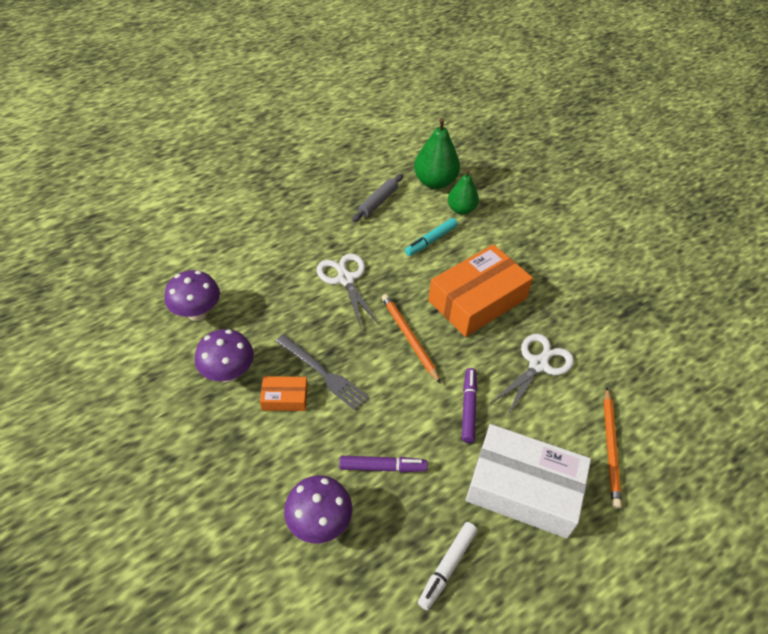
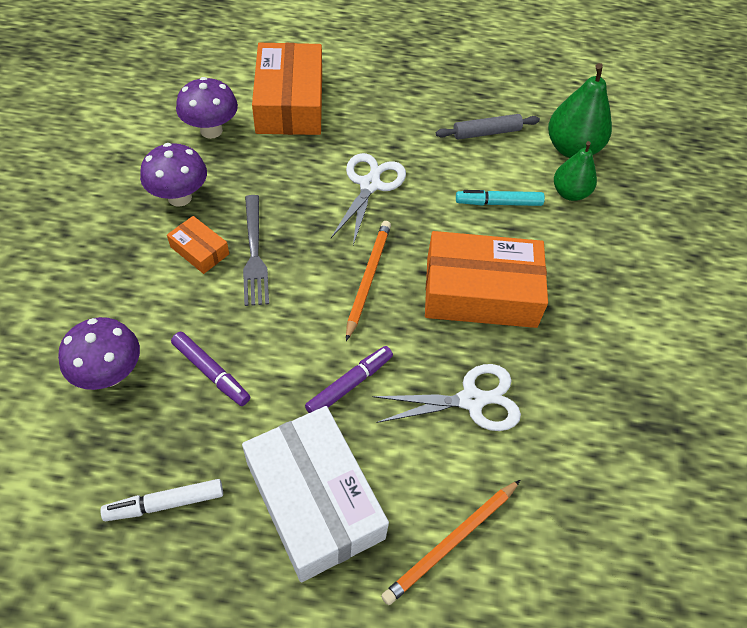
camera: 40 degrees right, 5 degrees up
none -> orange box [252,43,322,135]

